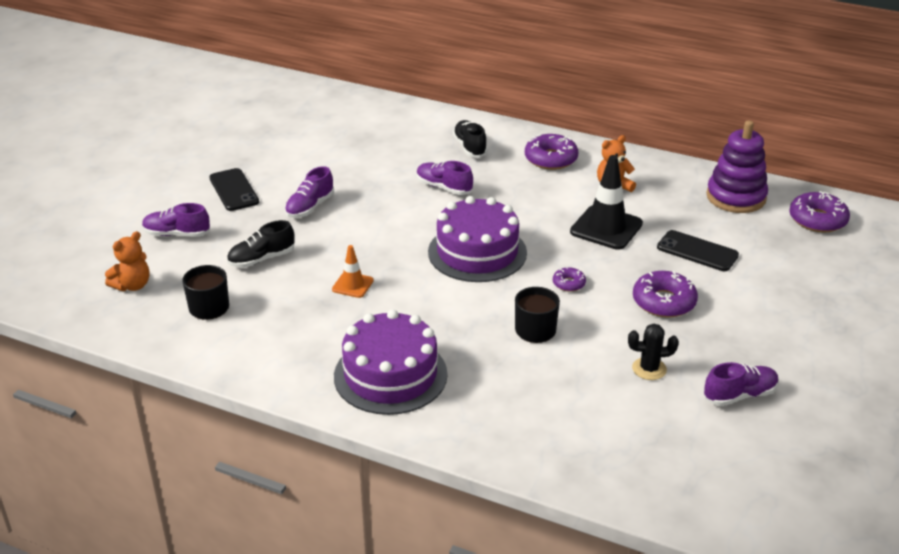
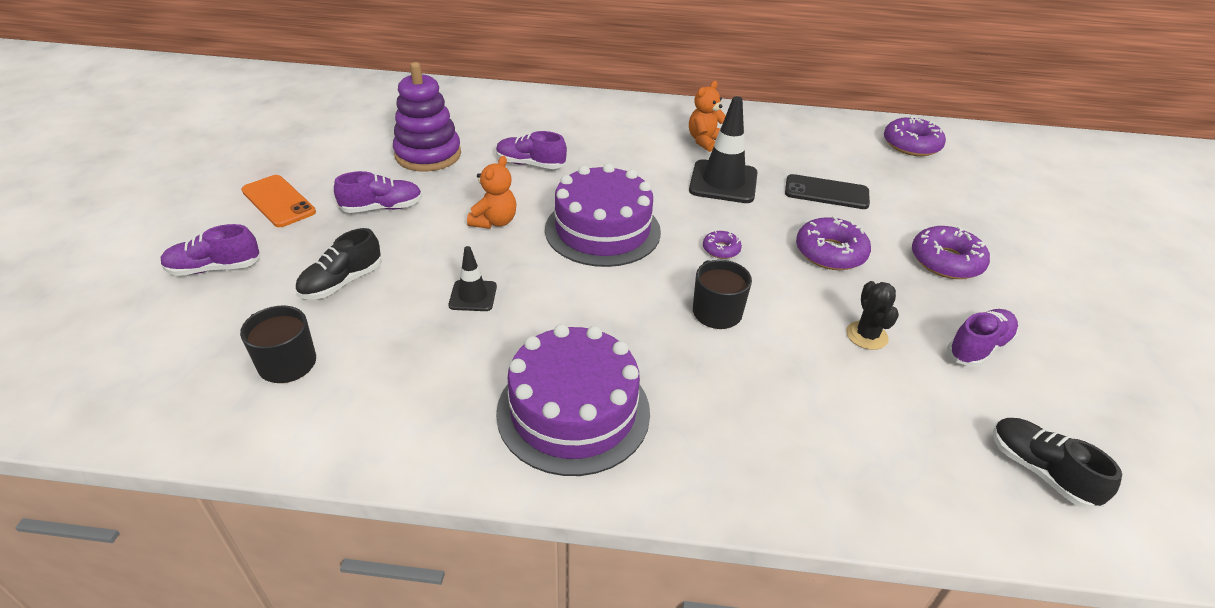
camera: 20 degrees left, 5 degrees up
orange teddy bear [105,231,150,291] -> orange teddy bear moved to [467,156,516,229]
black phone [209,168,259,211] -> orange phone [241,175,316,227]
purple shoe [285,166,334,218] -> purple shoe turned 120 degrees counterclockwise [334,171,422,213]
orange traffic cone [332,245,374,298] -> black traffic cone [449,246,497,311]
black shoe [453,120,487,158] -> black shoe moved to [993,418,1122,509]
purple donut [525,134,578,170] -> purple donut moved to [912,226,990,279]
black cactus [628,324,679,380] -> black cactus turned 75 degrees counterclockwise [846,281,899,350]
purple stacking toy [706,120,768,213] -> purple stacking toy moved to [393,62,461,172]

